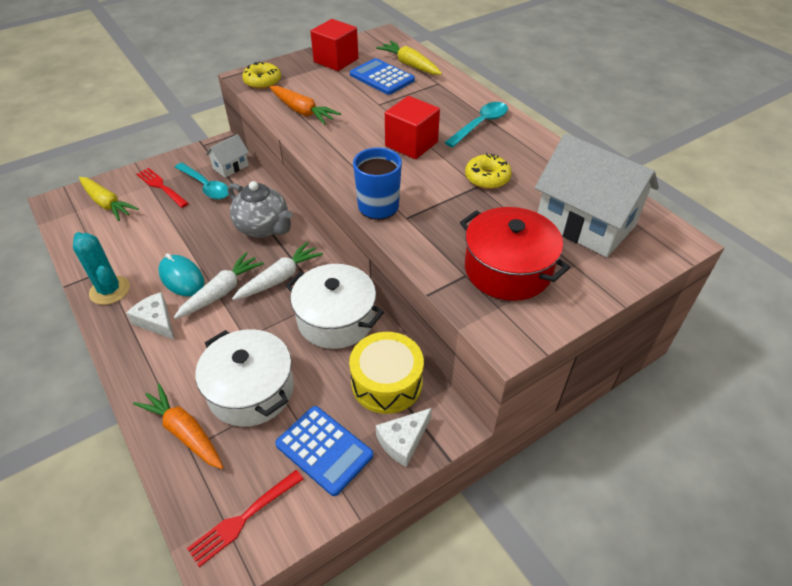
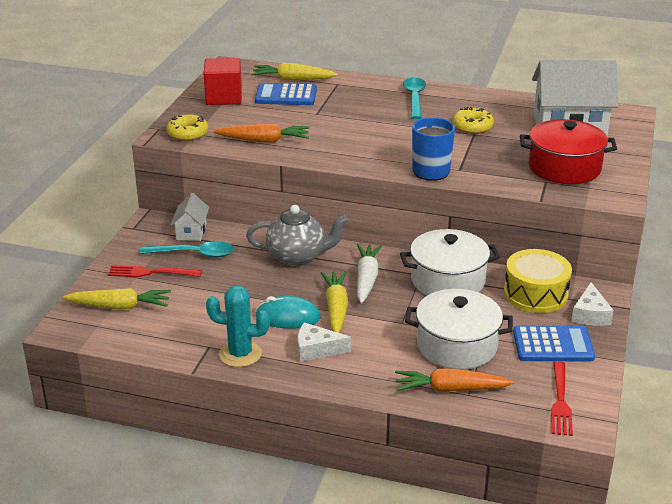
camera: 40 degrees left, 15 degrees down
white carrot [174,252,264,319] -> yellow carrot [321,271,348,333]
red cube [385,96,440,159] -> none

